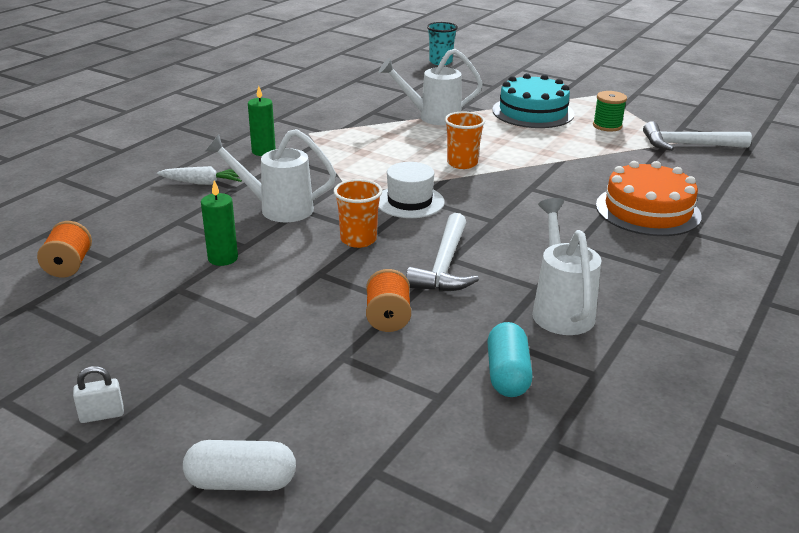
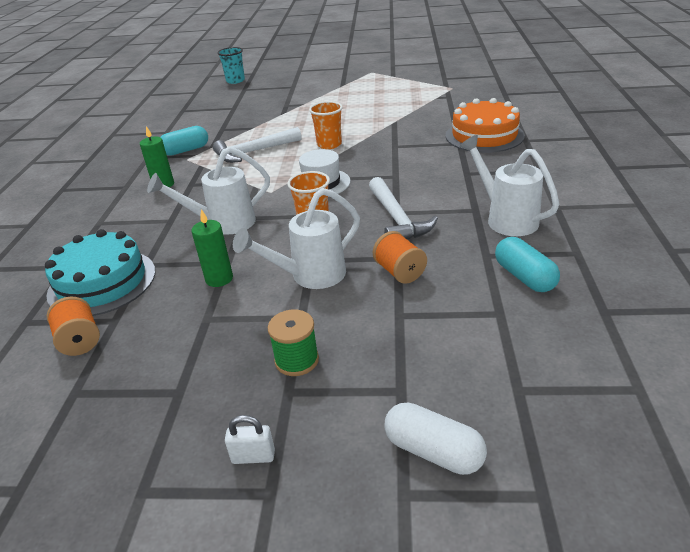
camera: 25 degrees left, 5 degrees up
white padlock [73,366,124,423] -> white padlock turned 45 degrees clockwise [225,415,275,464]
white carrot [157,166,242,185] -> none
white capsule [183,440,296,491] -> white capsule turned 60 degrees clockwise [384,403,487,475]
white watering can [379,49,483,125] -> white watering can moved to [233,188,360,289]
turquoise cake [492,73,574,128] -> turquoise cake moved to [45,229,155,316]
green spool [593,91,627,132] -> green spool moved to [268,310,319,376]
white hammer [643,121,752,151] -> white hammer moved to [213,127,302,163]
none -> turquoise capsule [161,126,208,156]

